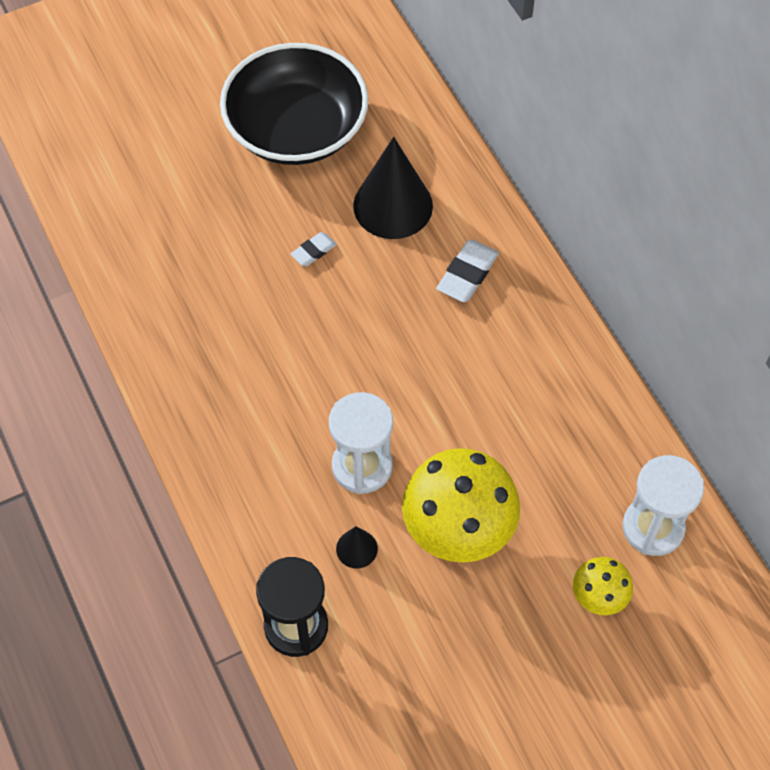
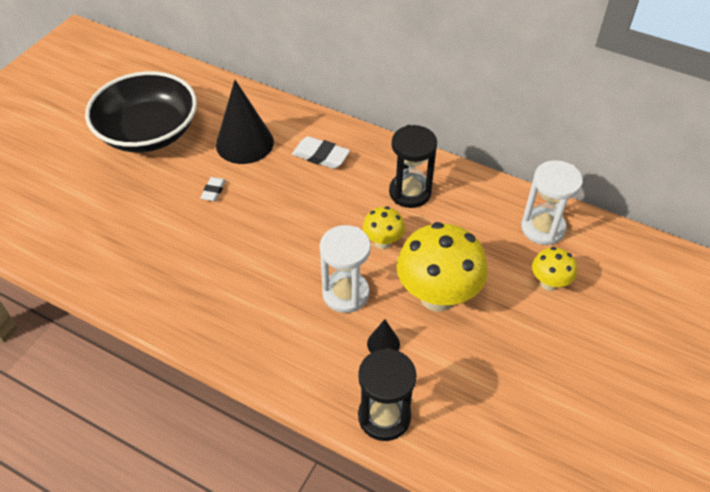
camera: 35 degrees left, 10 degrees down
white eraser [436,240,499,302] -> white eraser turned 60 degrees counterclockwise [292,136,350,169]
none -> yellow mushroom [363,206,405,249]
none -> black hourglass [389,125,437,208]

